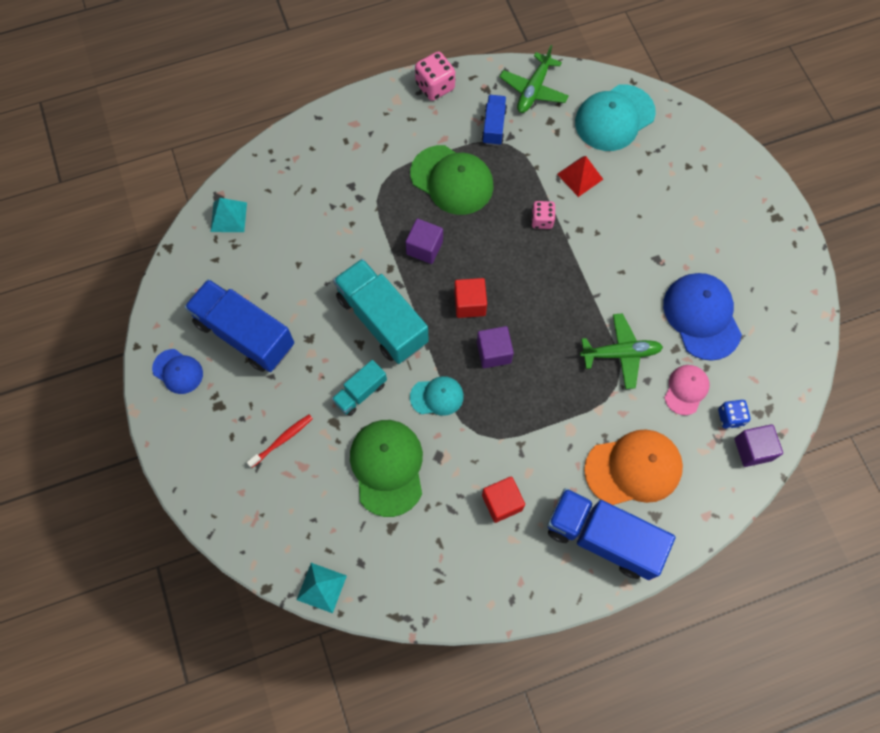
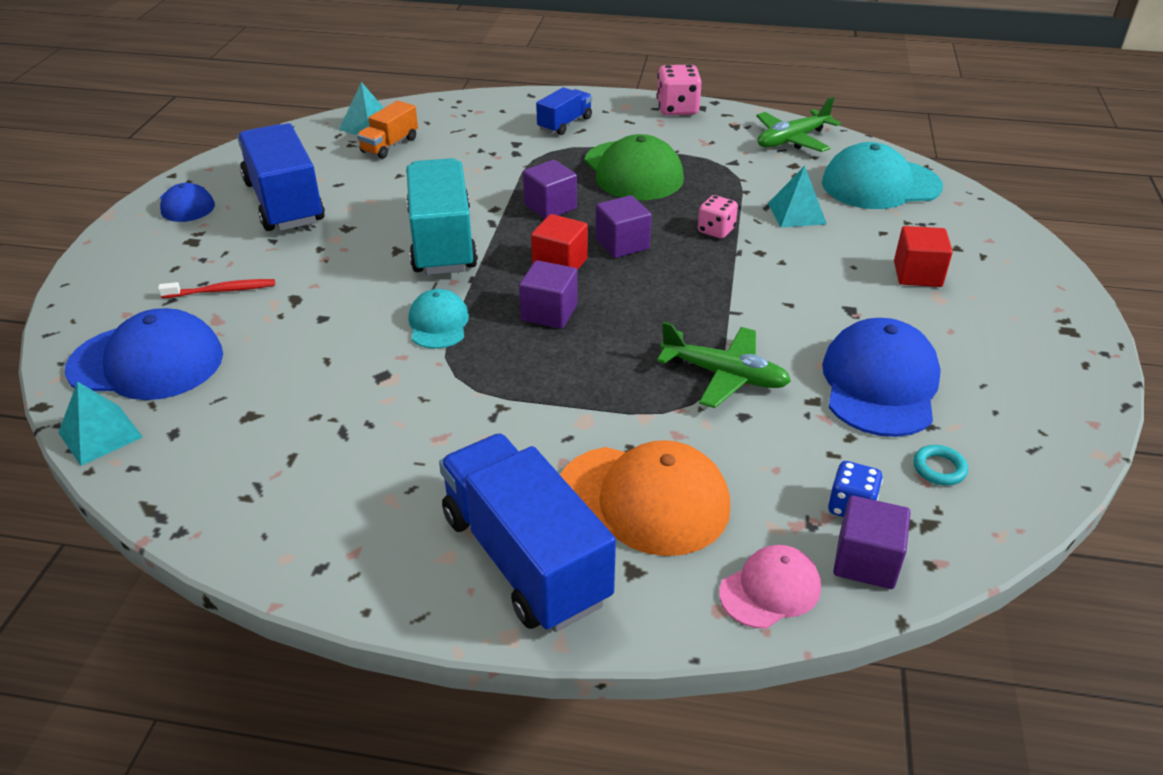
camera: 30 degrees right, 30 degrees down
turquoise truck [332,360,387,416] -> none
green cap [350,420,423,517] -> none
turquoise cap [410,376,464,416] -> turquoise cap turned 120 degrees counterclockwise [408,289,469,349]
blue truck [482,95,507,146] -> blue truck moved to [536,87,592,135]
red cube [482,477,525,523] -> red cube moved to [894,226,953,287]
red pyramid [557,156,603,197] -> turquoise pyramid [768,166,827,228]
pink cap [664,365,710,415] -> pink cap moved to [719,545,821,629]
none -> blue cap [65,308,223,400]
none -> orange truck [357,100,418,159]
none -> purple cube [596,195,652,258]
none -> turquoise ring [913,445,968,485]

